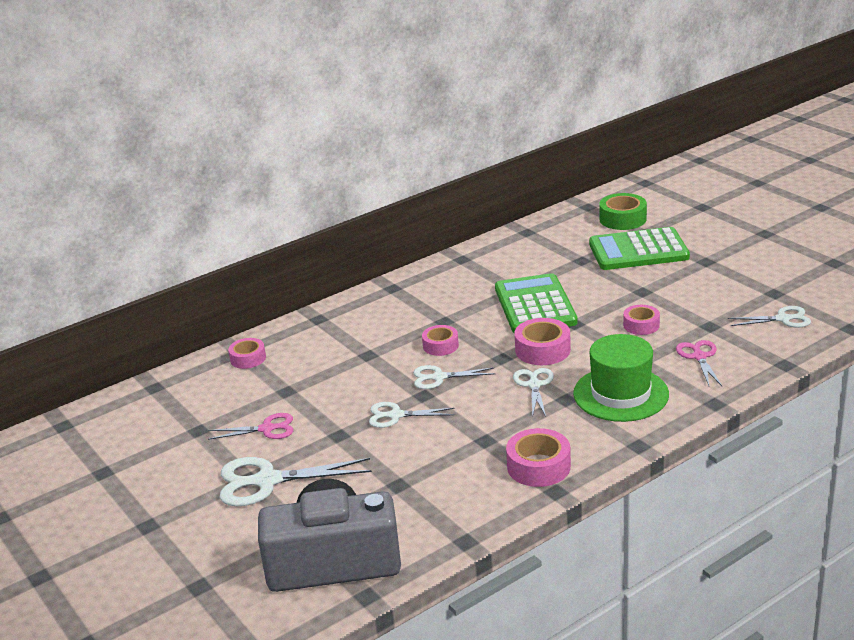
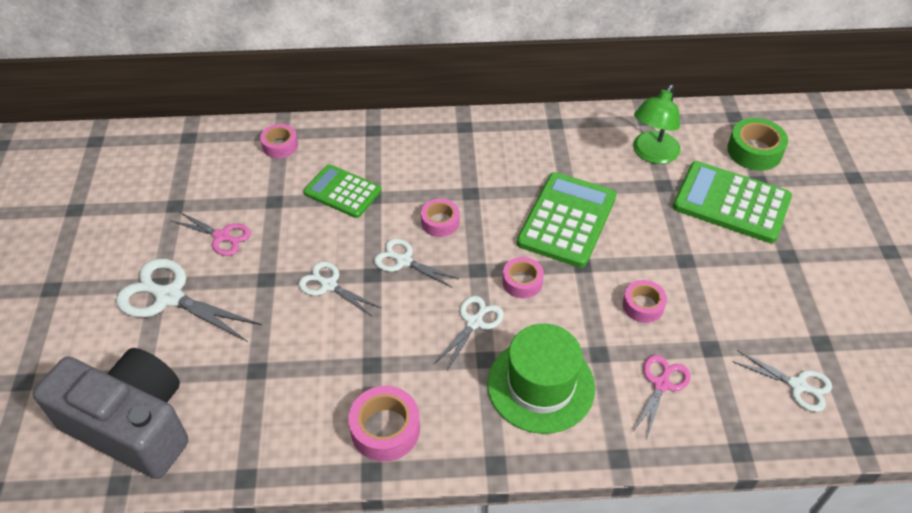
camera: 30 degrees right, 20 degrees up
pink tape [514,318,571,365] -> pink tape [502,257,544,298], size x0.66
none -> green calculator [304,164,382,218]
none -> green lamp [633,85,680,164]

